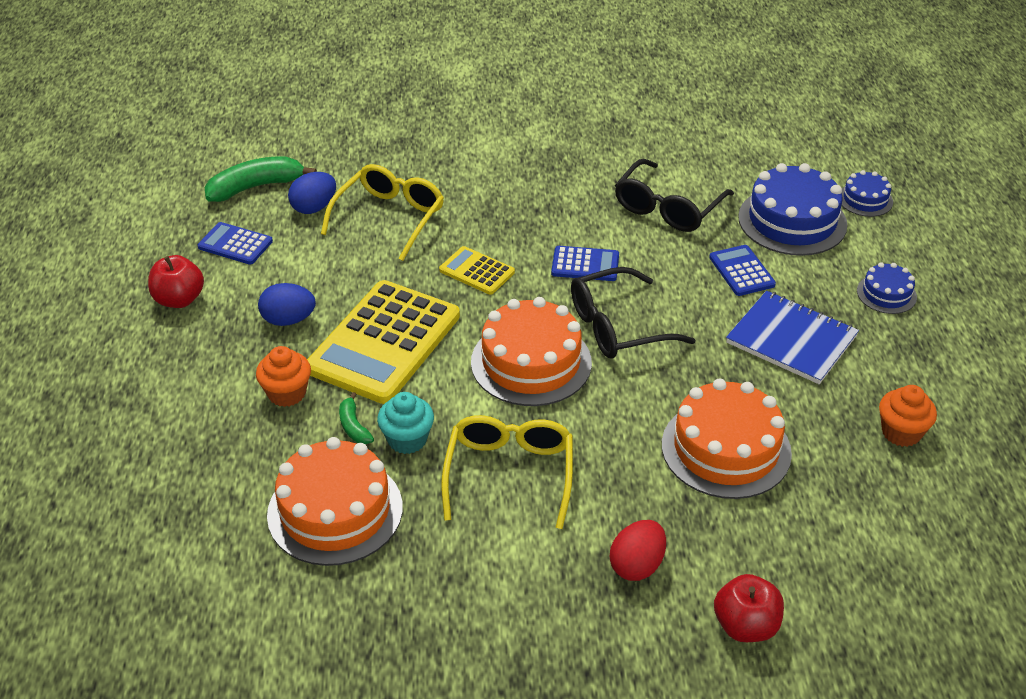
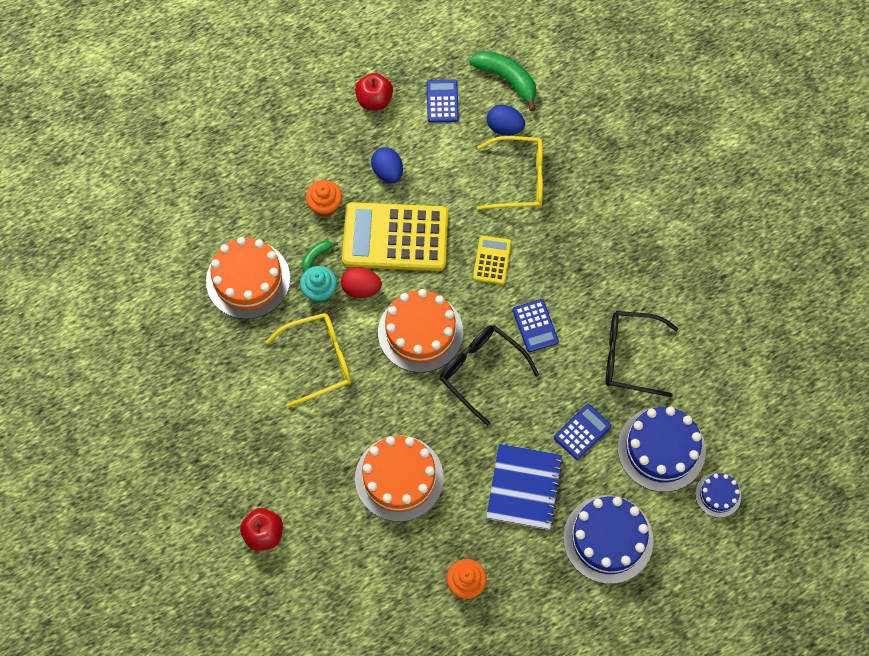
camera: 65 degrees right, 25 degrees up
red egg [610,520,666,581] -> red egg moved to [341,267,382,298]
blue cake [857,262,917,314] -> blue cake [563,495,654,584], size x1.94

